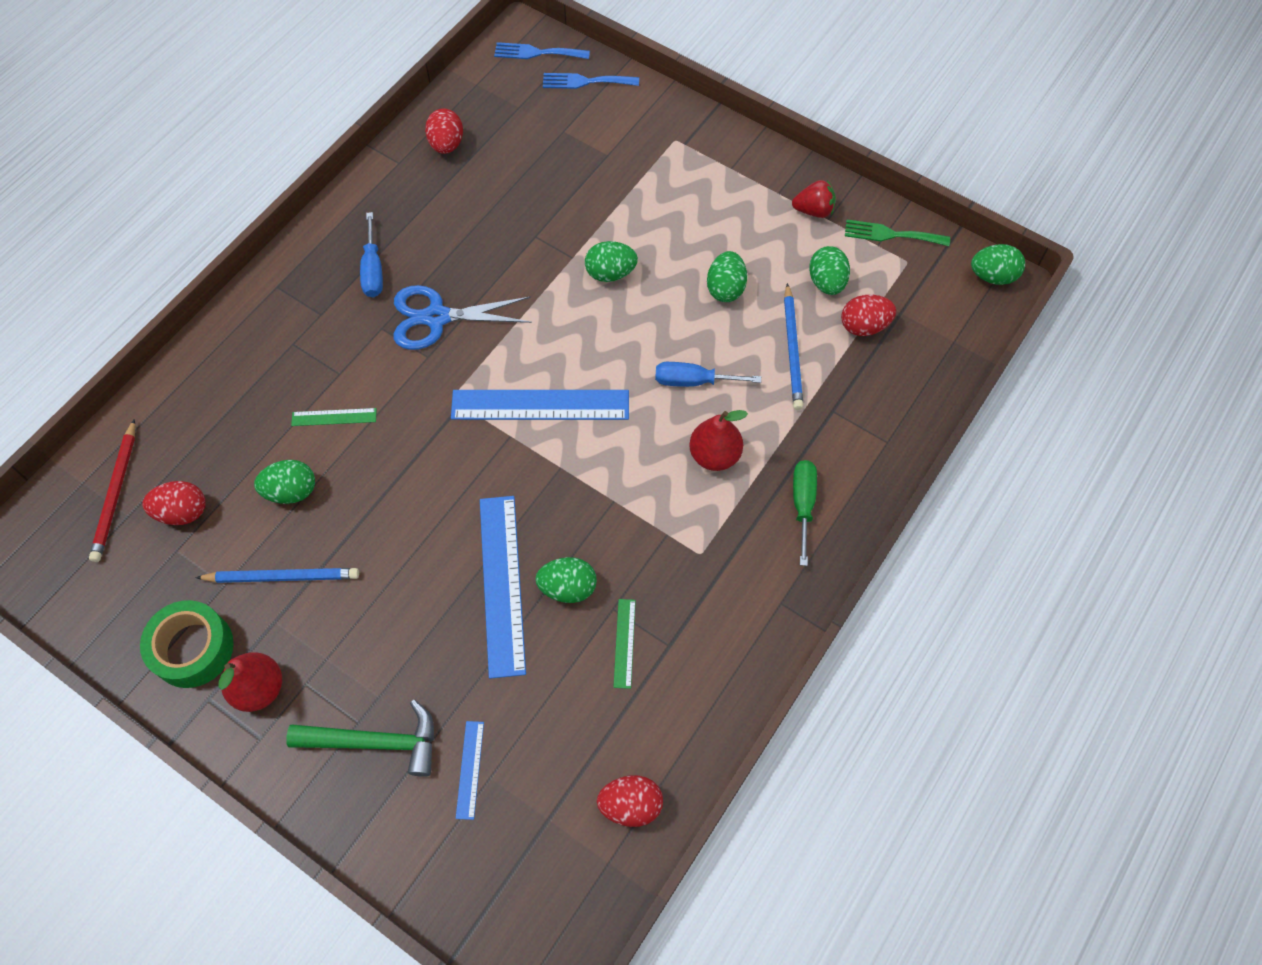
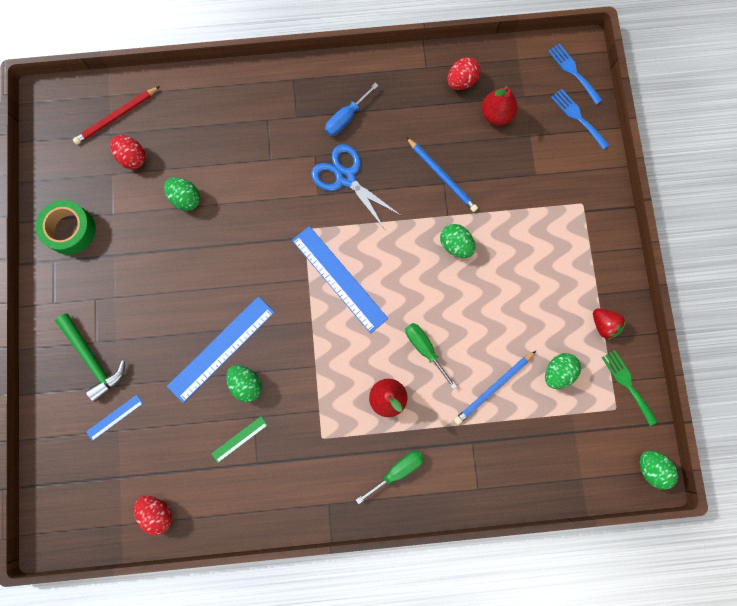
camera: 50 degrees right, 15 degrees up
blue pencil [195,568,359,583] -> blue pencil moved to [406,137,478,212]
red pear [219,652,282,712] -> red pear moved to [482,86,518,125]
green ruler [291,408,377,426] -> none
blue screwdriver [655,362,761,387] -> green screwdriver [405,323,457,389]
green egg [707,251,747,302] -> none
red egg [841,295,896,336] -> none

